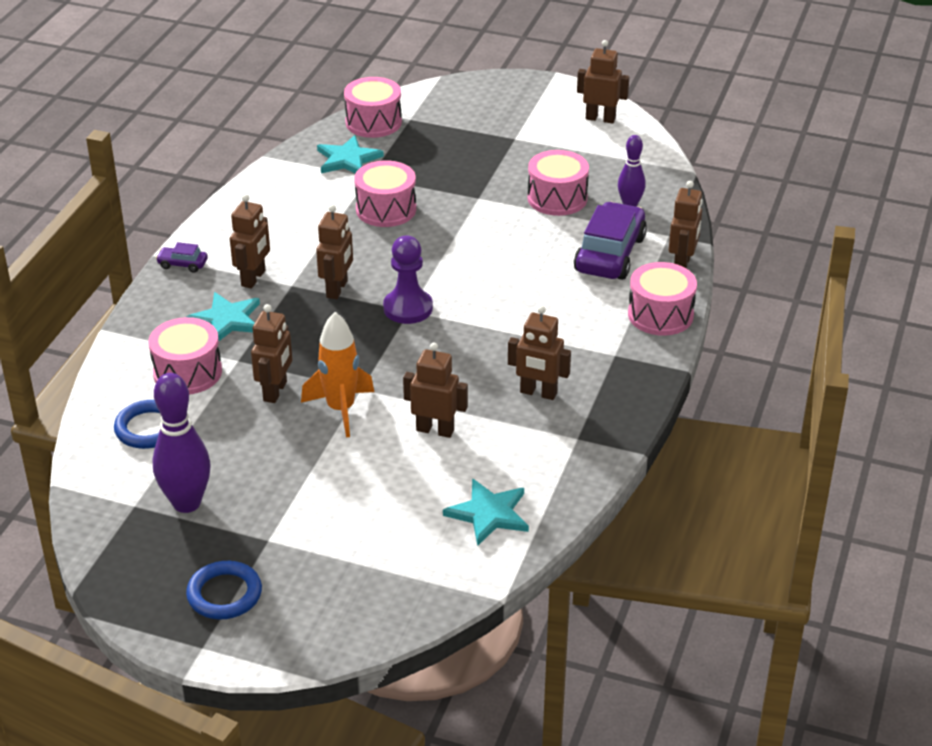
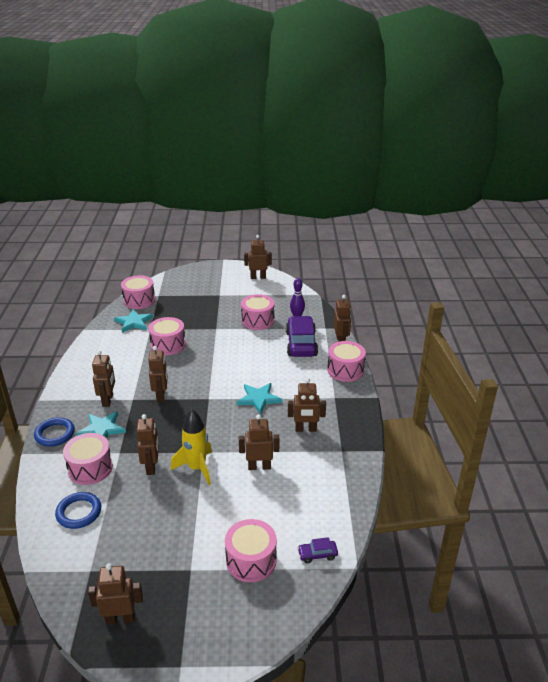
camera: 20 degrees left, 5 degrees down
purple bowling pin [152,373,211,513] -> none
purple car [156,242,208,273] -> purple car moved to [297,537,338,563]
blue ring [186,561,262,619] -> blue ring moved to [34,417,75,447]
orange rocket [301,312,374,438] -> yellow rocket [171,409,212,485]
purple pawn [383,236,433,324] -> none
turquoise star [443,478,529,546] -> turquoise star moved to [236,383,282,414]
none -> brown robot [88,563,143,625]
none -> pink drum [225,519,277,582]

